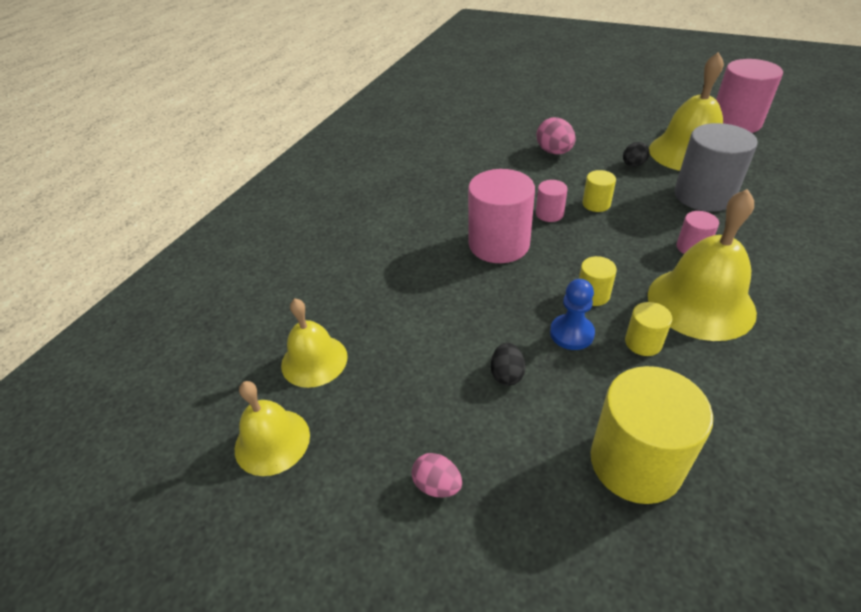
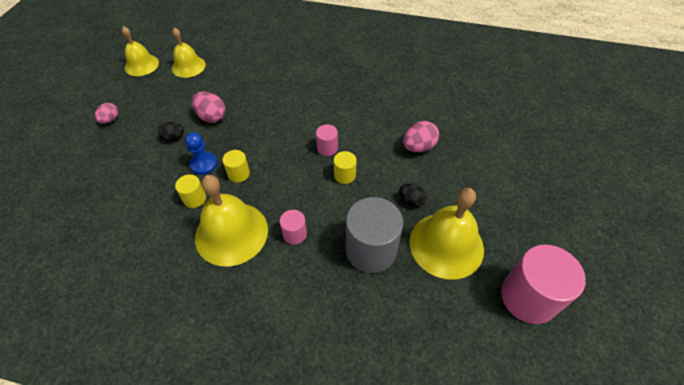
camera: 75 degrees right, 10 degrees up
pink cylinder [468,169,535,263] -> none
yellow cylinder [591,366,713,504] -> none
none -> pink egg [191,92,226,123]

